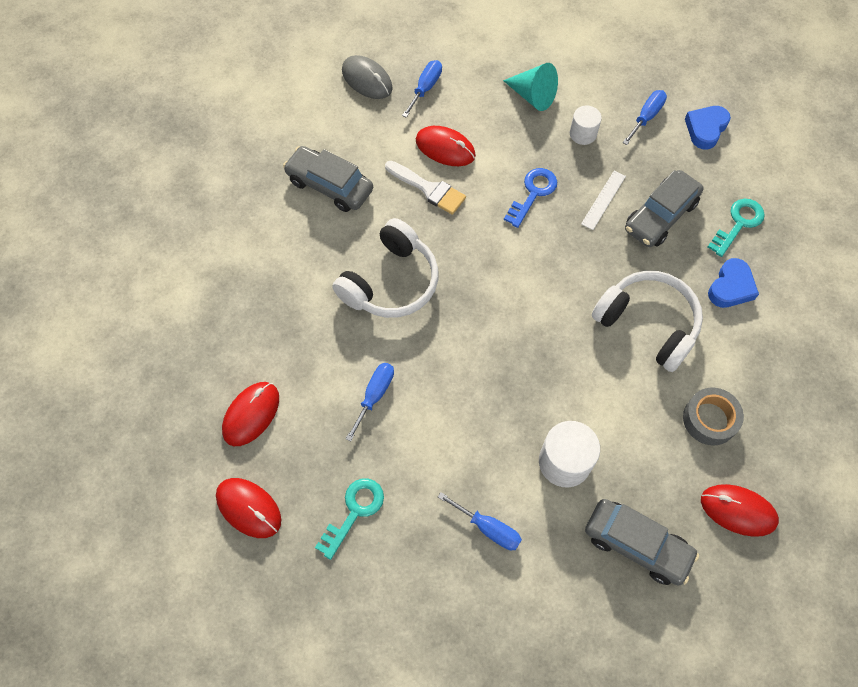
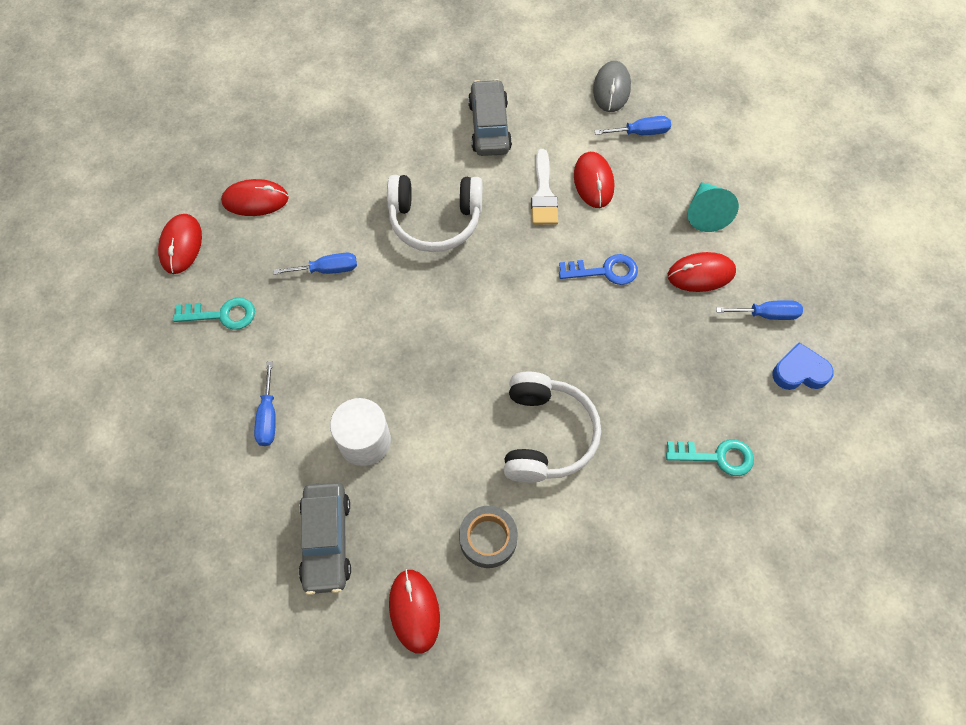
camera: 55 degrees right, 0 degrees up
white cylinder [570,106,602,145] -> red mouse [668,252,736,292]
white ruler [581,171,626,230] -> none
grey car [625,170,704,247] -> none
blue heart [708,258,759,308] -> none

